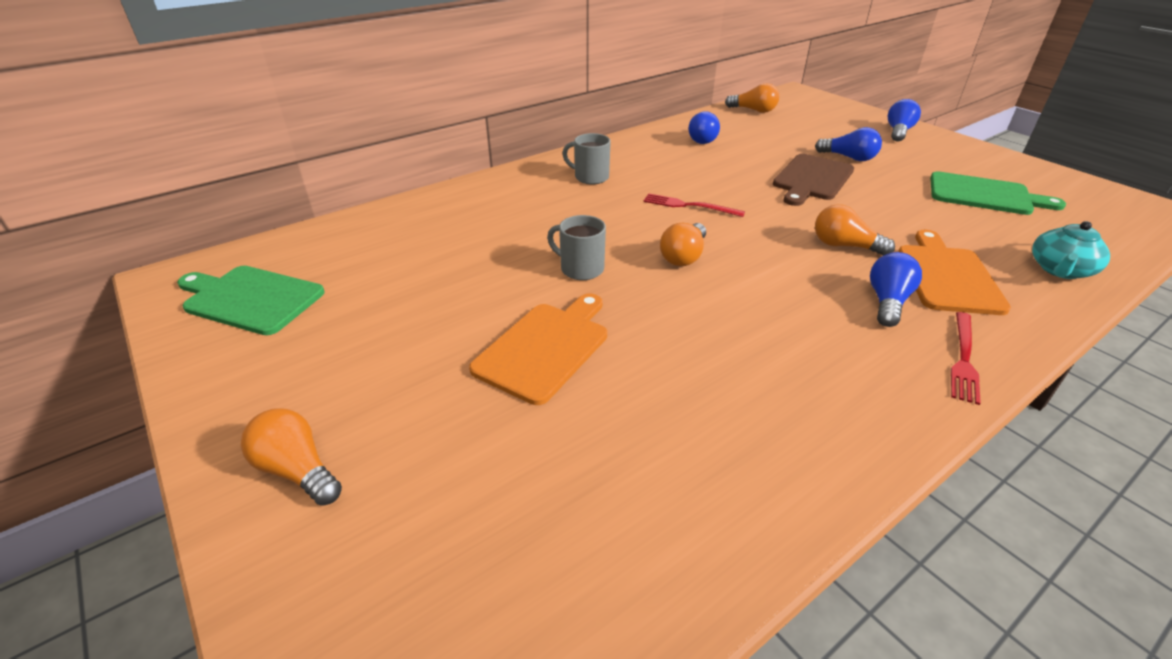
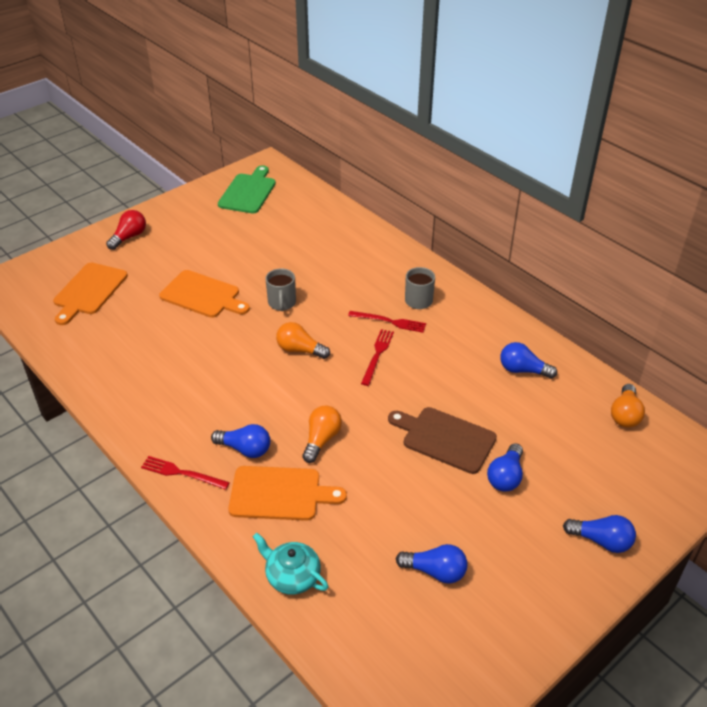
camera: 85 degrees right, 5 degrees up
orange light bulb [241,408,342,506] -> red light bulb [106,210,146,250]
grey mug [547,215,606,280] -> grey mug turned 150 degrees clockwise [265,268,296,311]
green cutting board [930,171,1066,215] -> blue light bulb [396,544,468,584]
none -> orange cutting board [53,263,128,325]
none -> red fork [348,311,426,333]

